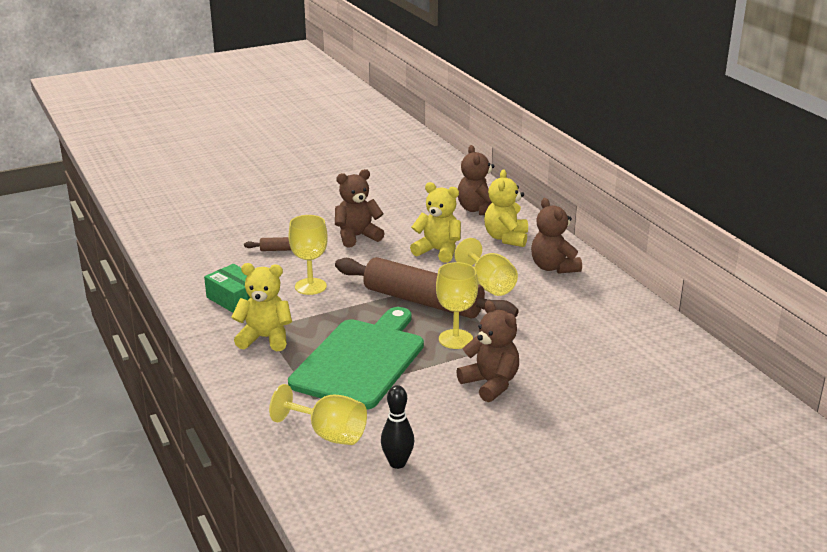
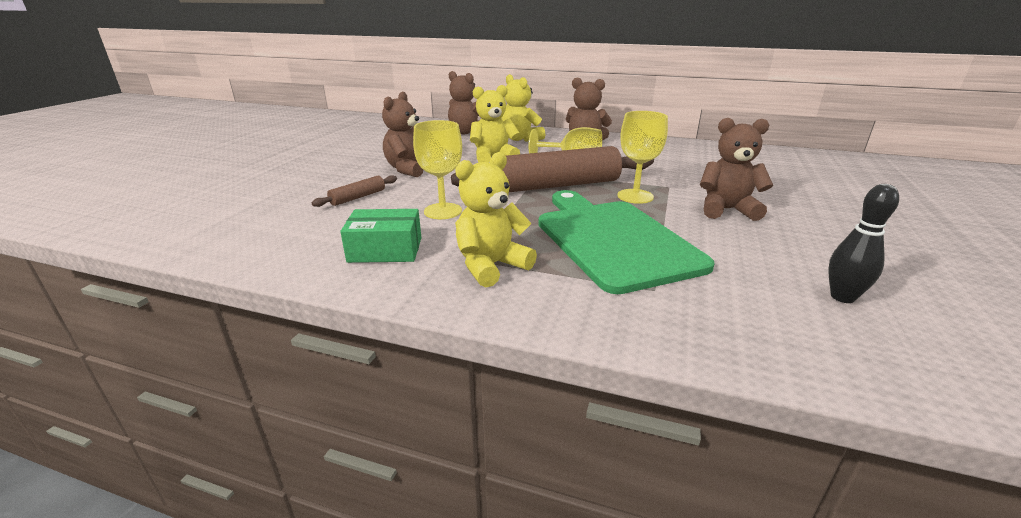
camera: 45 degrees left, 0 degrees up
yellow goblet [269,384,367,445] -> none

